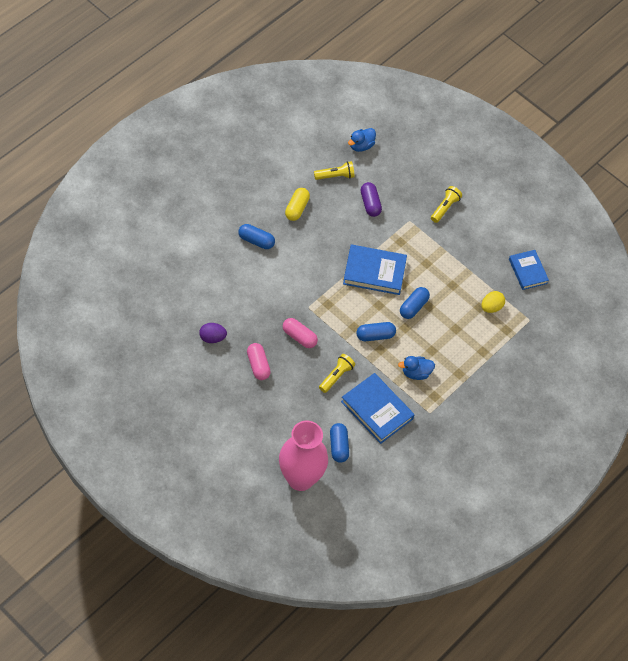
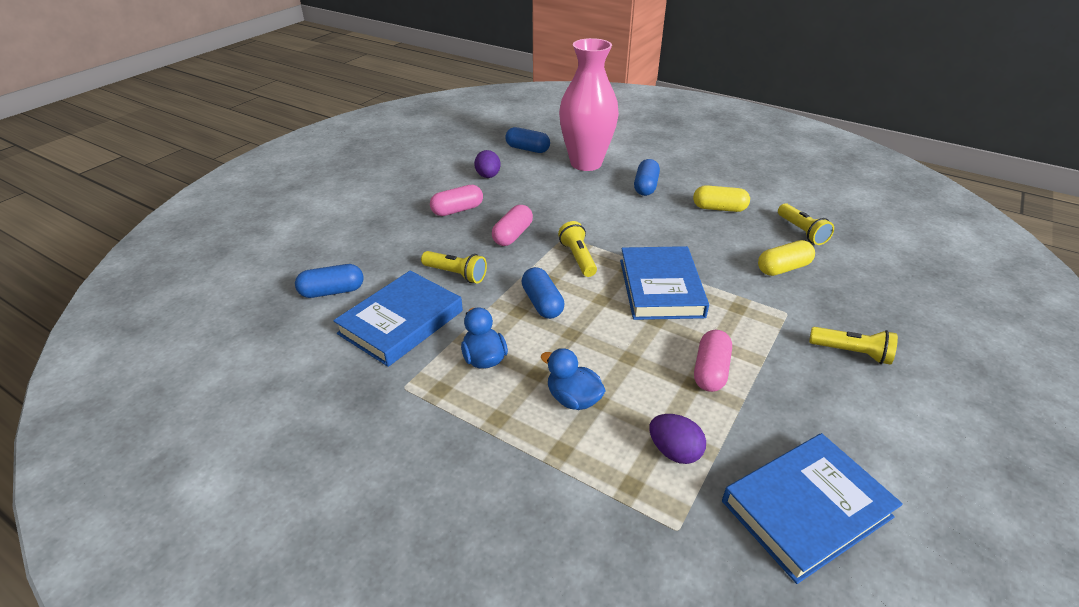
camera: 85 degrees right, 20 degrees down
pink vase [279,421,328,491] -> pink vase moved to [559,38,619,171]
blue duck [348,128,376,152] -> blue duck moved to [541,348,606,410]
purple capsule [361,182,382,217] -> yellow capsule [758,240,815,276]
blue capsule [400,287,430,319] -> blue capsule moved to [505,127,550,153]
yellow egg [482,291,505,313] -> purple egg [649,414,706,464]
blue book [509,250,549,290] -> blue book [722,433,903,584], size x1.52
none -> yellow flashlight [558,221,597,277]
none -> pink capsule [694,330,732,392]

